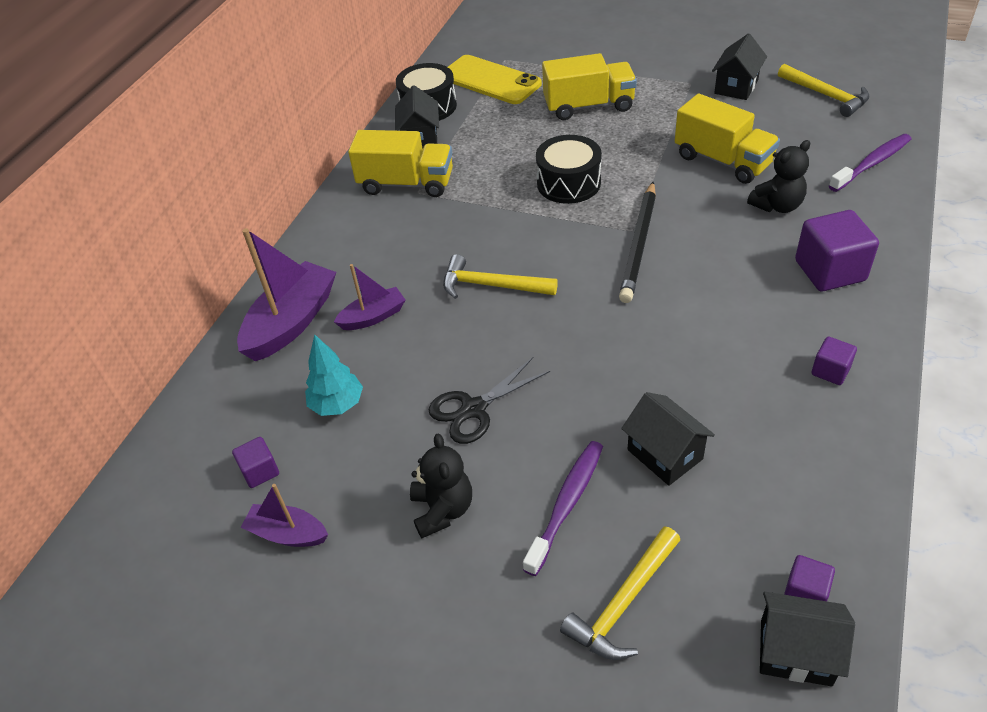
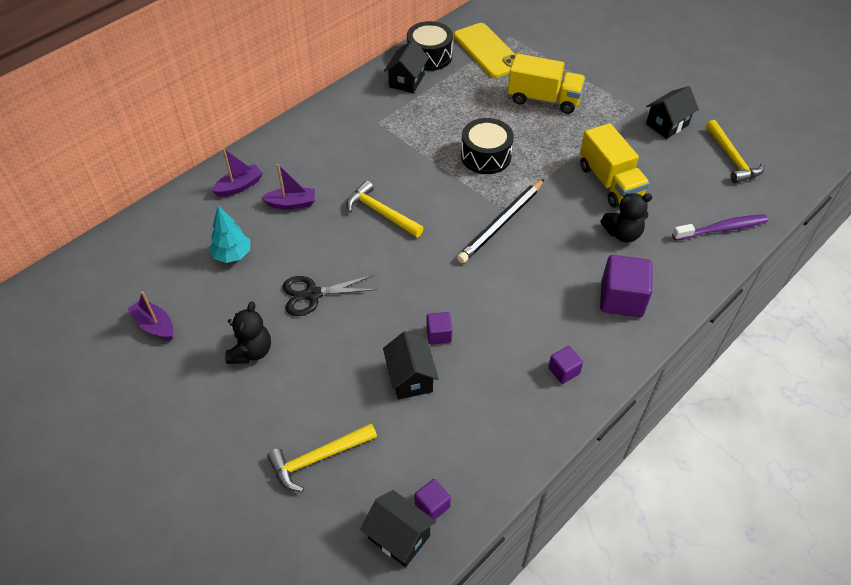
camera: 20 degrees right, 5 degrees up
purple cube [232,437,279,488] -> purple cube moved to [427,312,452,344]
purple boat [237,228,336,361] -> purple boat [212,148,263,197], size x0.57
yellow truck [348,130,453,197] -> none
purple toothbrush [523,441,603,576] -> none

